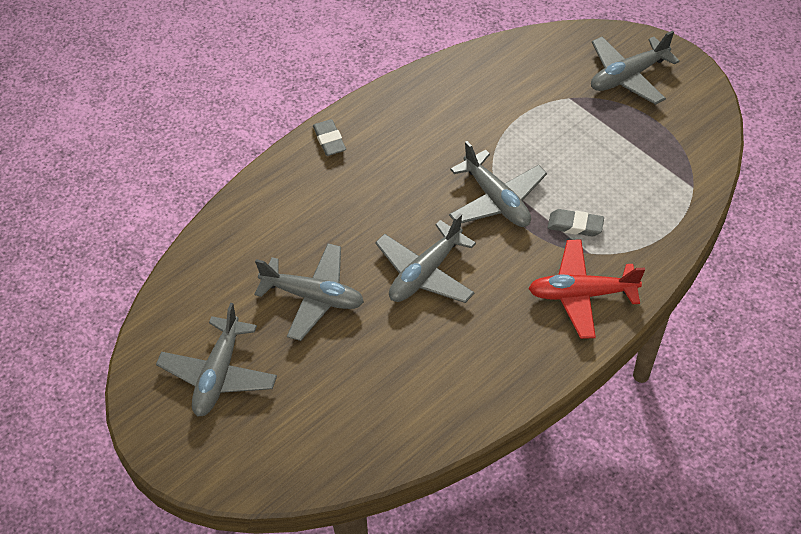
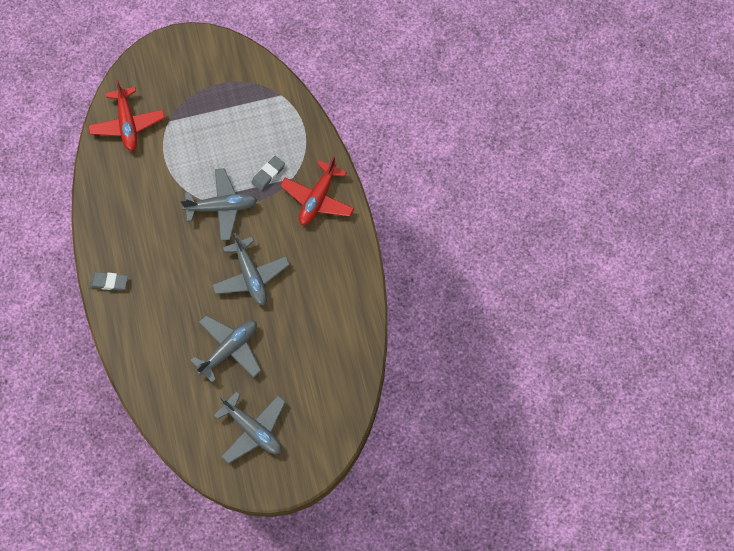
camera: 65 degrees left, 15 degrees up
grey plane [591,30,680,105] -> none
none -> red plane [88,79,165,151]

